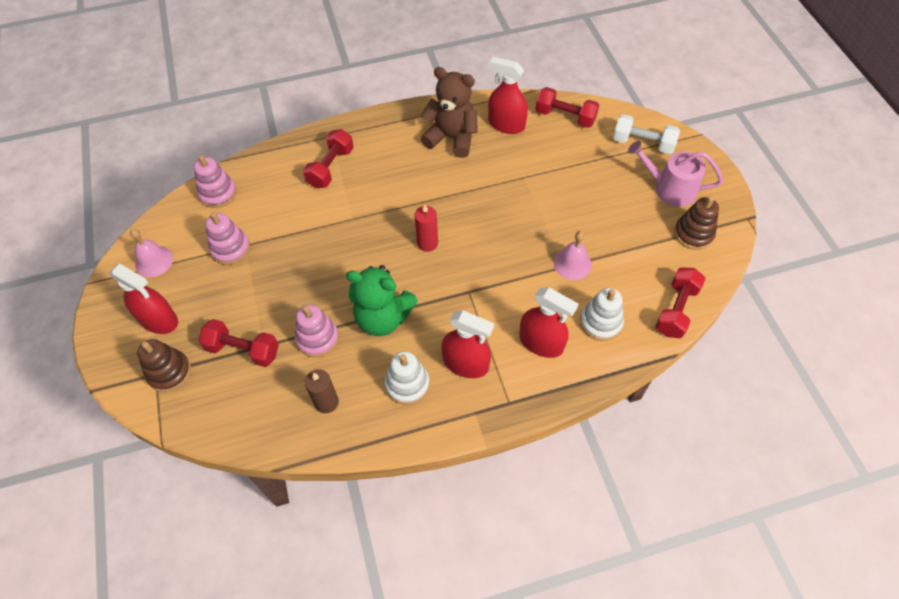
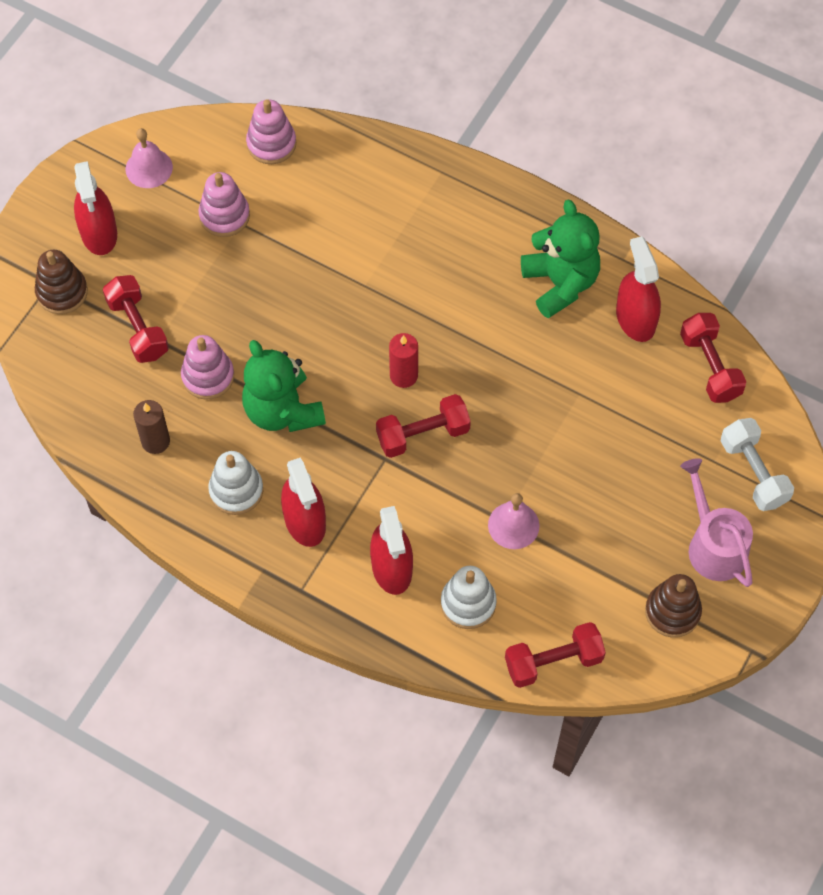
camera: 45 degrees right, 5 degrees up
red dumbbell [303,129,354,188] -> red dumbbell moved to [376,394,471,458]
brown teddy bear [420,67,478,158] -> green teddy bear [521,200,600,319]

